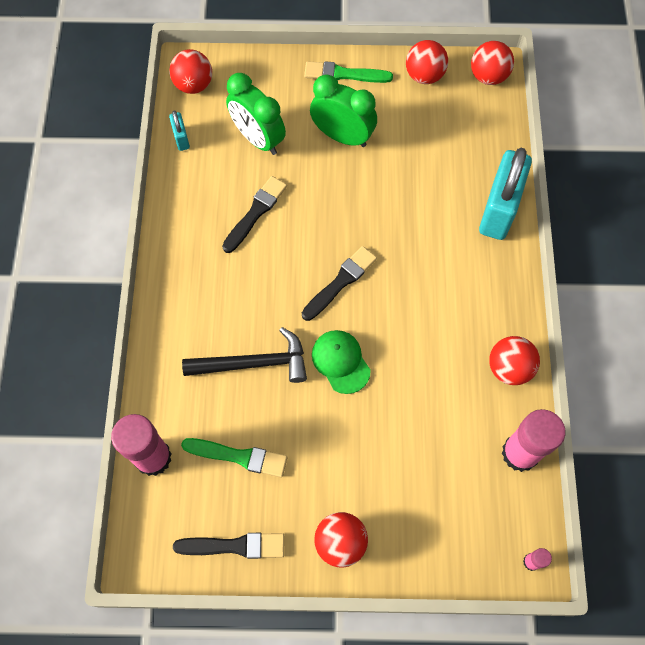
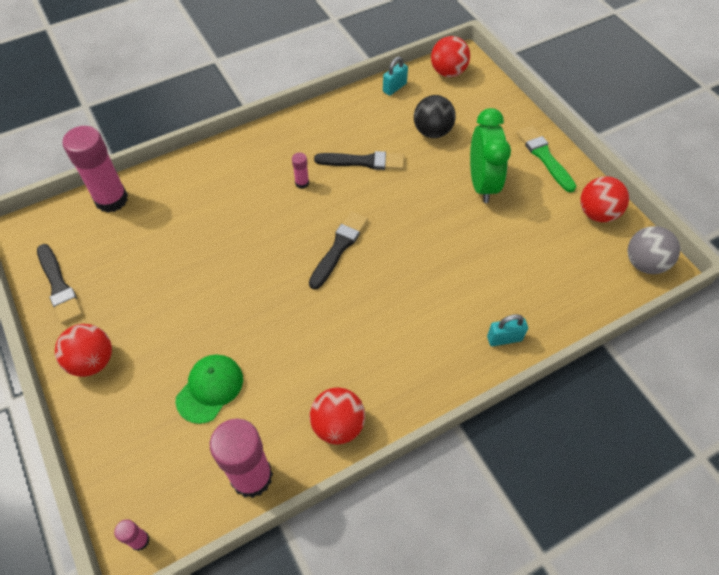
camera: 60 degrees right, 10 degrees down
green brush [181,438,287,477] -> none
black hammer [182,327,307,383] -> none
green clock [226,73,286,155] -> black ball [414,95,456,138]
black brush [302,246,377,321] -> black brush turned 75 degrees counterclockwise [309,211,368,290]
green cap [312,330,371,394] -> green cap moved to [176,354,243,424]
red ball [471,41,514,85] -> grey ball [627,226,680,274]
turquoise padlock [479,148,532,240] -> turquoise padlock [487,314,528,346], size x0.45
none -> pink glue stick [292,153,309,189]

